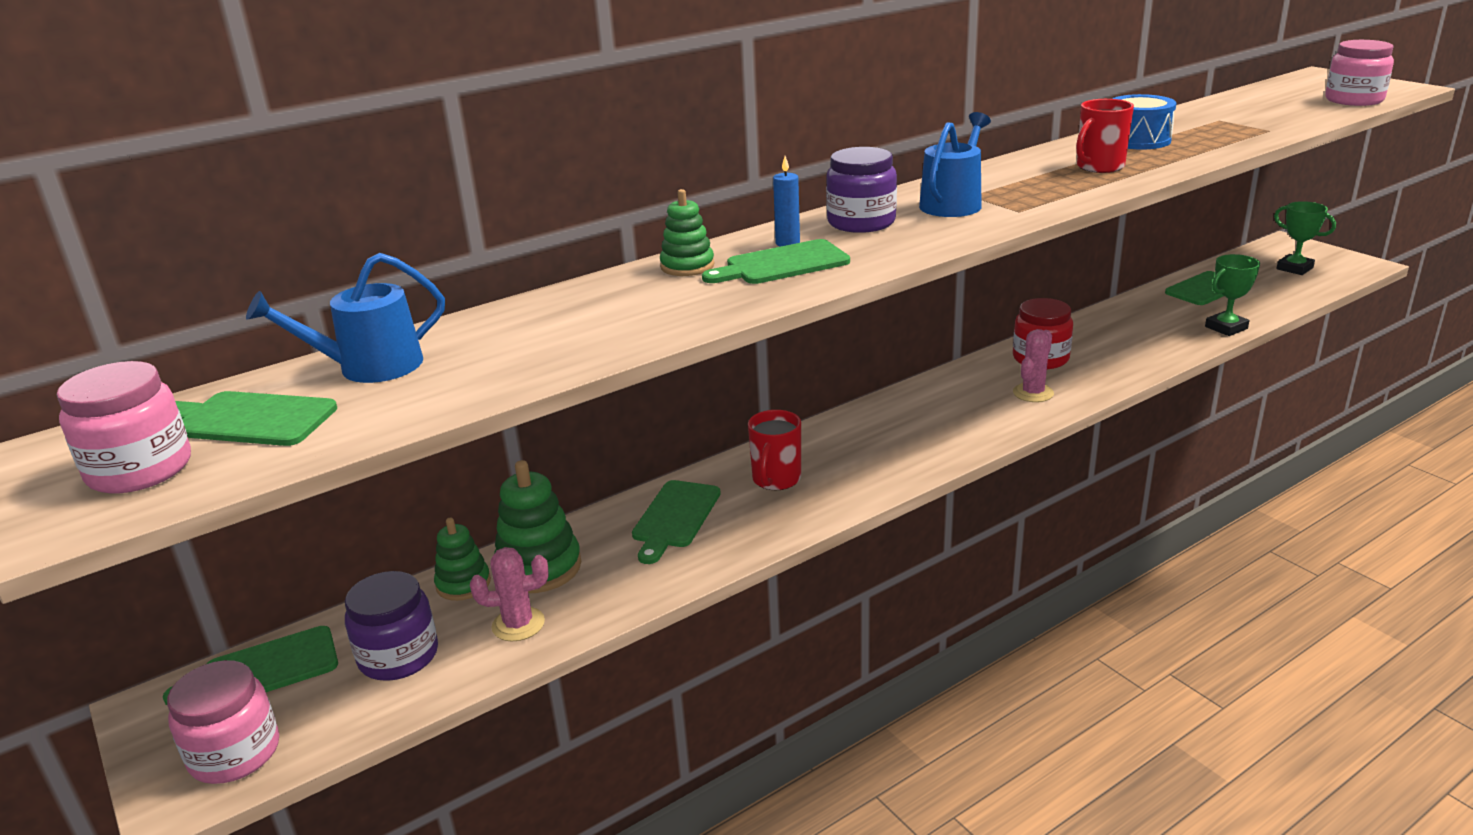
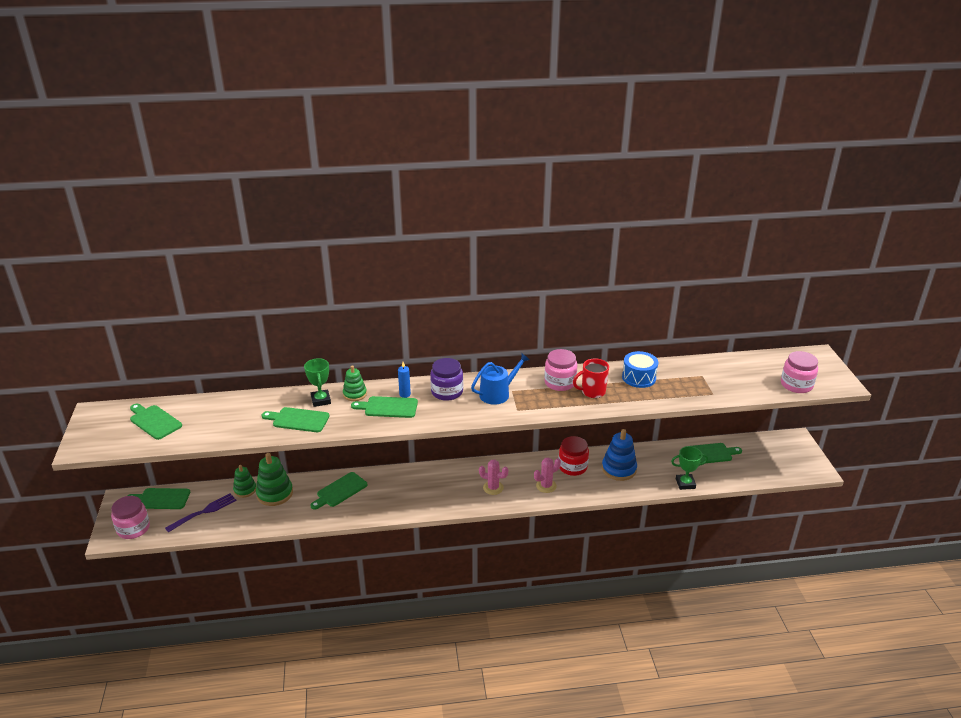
camera: 25 degrees right, 5 degrees up
pink jar [57,361,191,494] -> pink jar moved to [544,349,577,391]
blue watering can [246,253,445,383] -> none
purple jar [345,571,438,681] -> purple fork [165,493,236,532]
pink cactus [470,547,549,642] -> pink cactus moved to [479,460,508,495]
red mug [748,410,801,490] -> none
green trophy [1274,201,1336,275] -> green trophy moved to [304,358,331,407]
none -> green cutting board [262,407,330,432]
none -> blue stacking toy [602,429,637,481]

